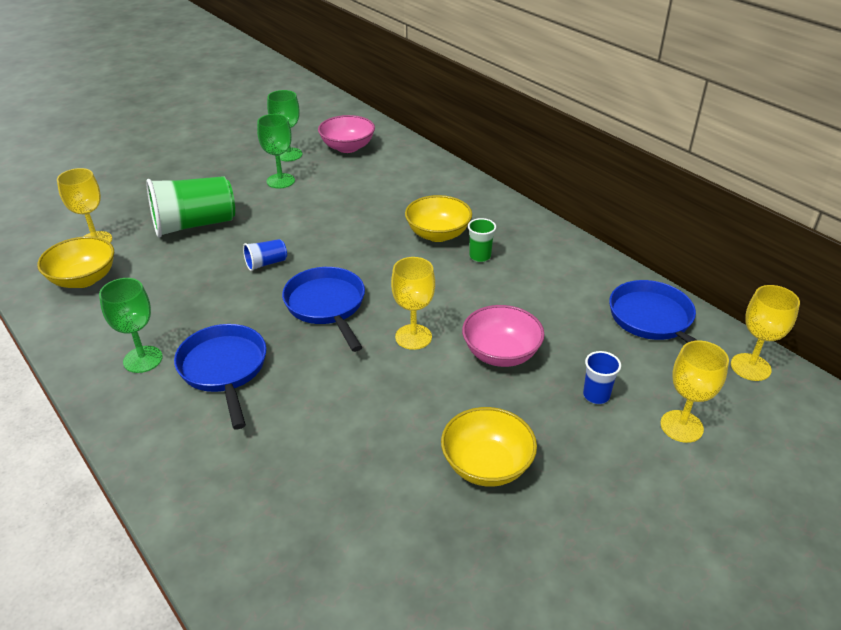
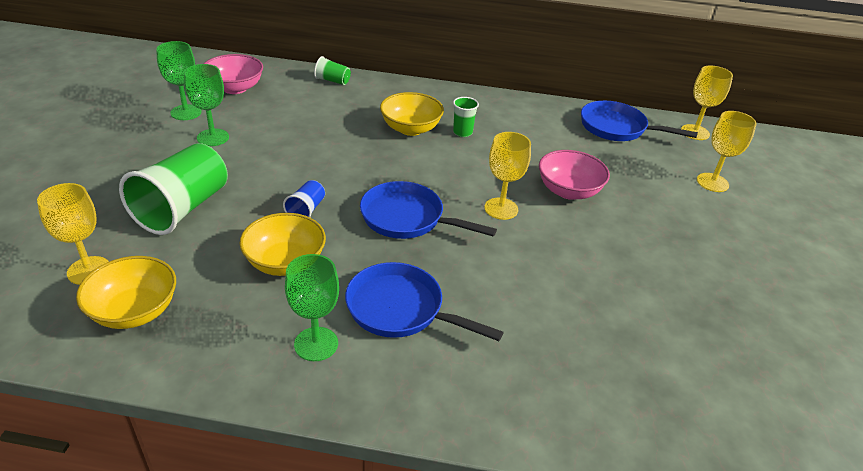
camera: 45 degrees left, 0 degrees up
yellow bowl [441,407,537,487] -> yellow bowl moved to [240,213,326,276]
blue cup [583,351,621,404] -> none
none -> green cup [314,56,351,85]

